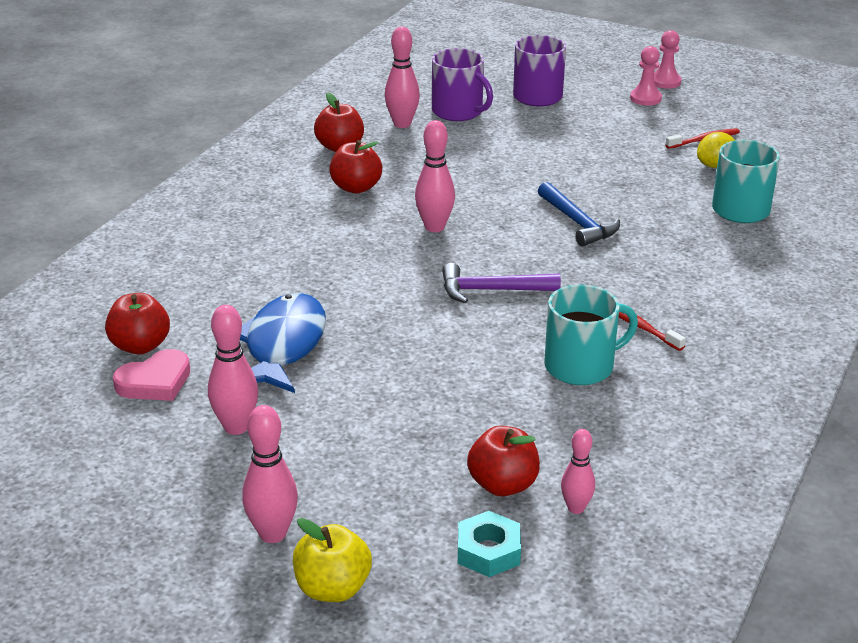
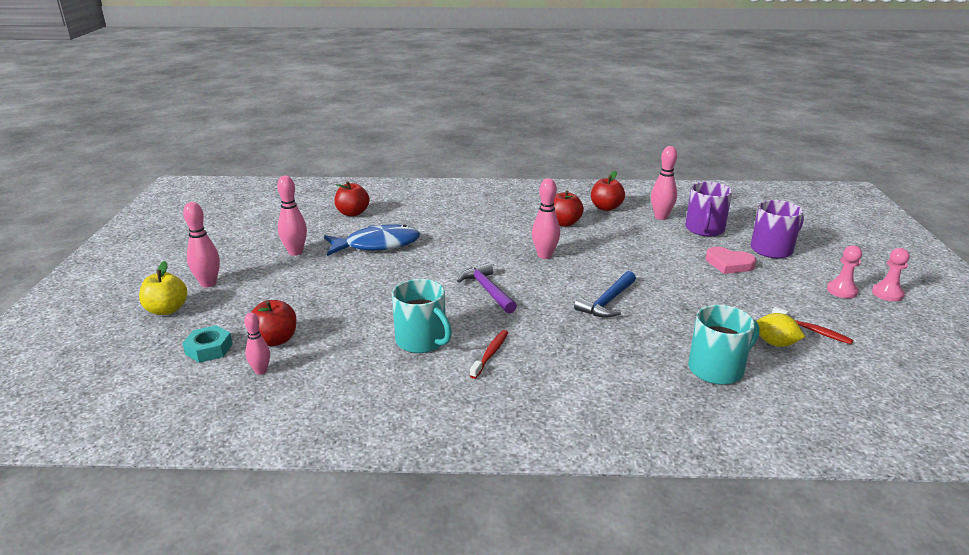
camera: 65 degrees right, 5 degrees down
pink heart [113,349,190,401] -> pink heart moved to [706,247,756,274]

